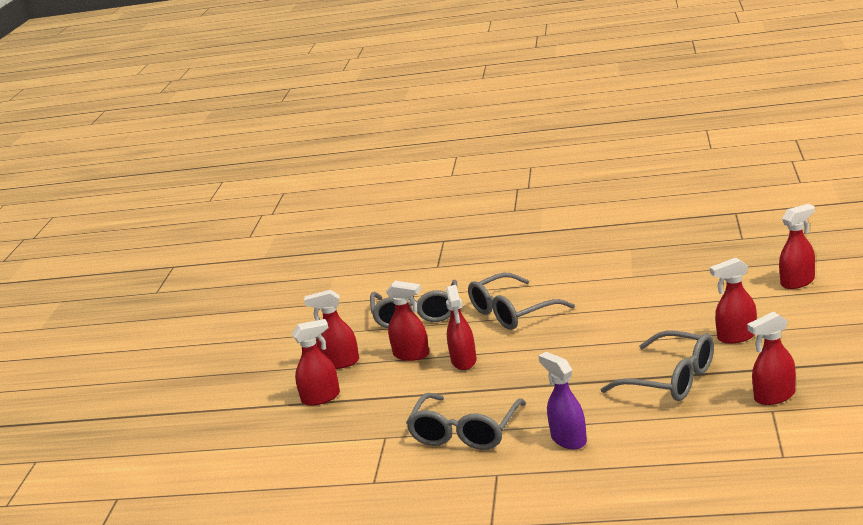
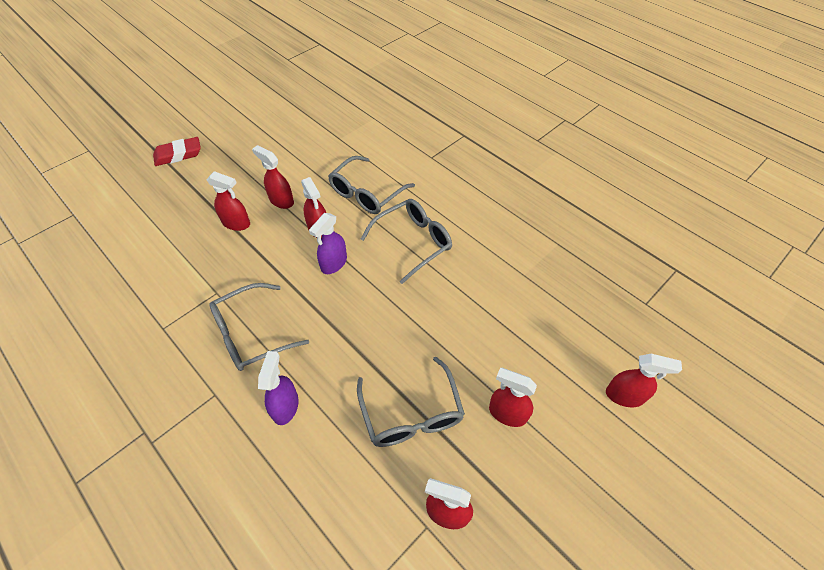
camera: 35 degrees right, 30 degrees up
red spray bottle [446,285,477,370] -> purple spray bottle [309,213,347,274]
grey glasses [468,272,575,330] -> grey glasses turned 135 degrees clockwise [361,199,452,284]
none -> red eraser [153,137,201,166]

